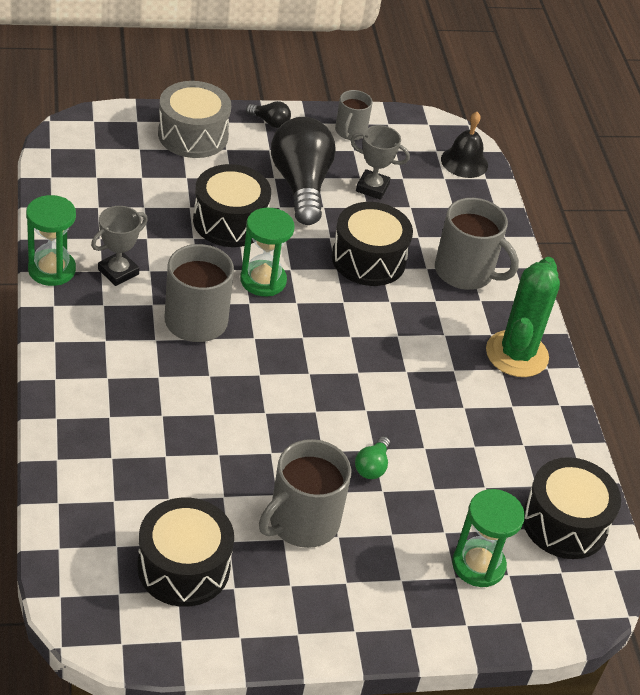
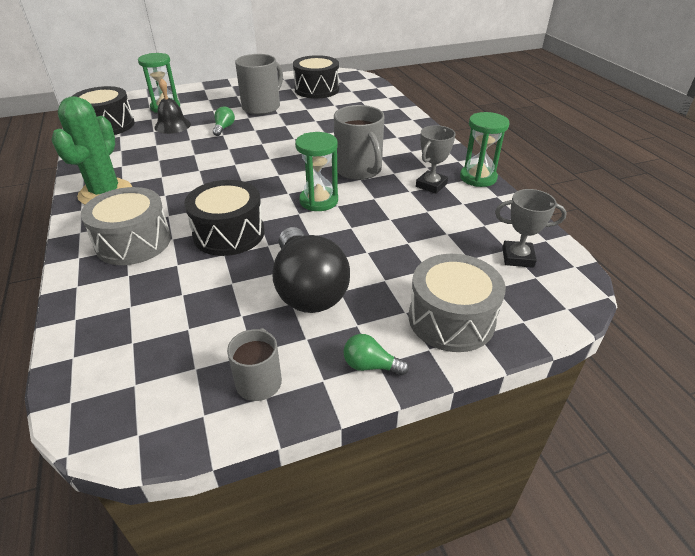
camera: 175 degrees right, 5 degrees down
black drum [193,164,271,247] -> none
black light bulb [246,101,291,128] -> green light bulb [343,334,409,375]
grey trophy [350,125,410,200] -> grey trophy moved to [495,189,567,268]
grey mug [435,198,519,290] -> grey drum [81,187,171,265]
black bell [441,112,488,178] -> black bell moved to [154,78,191,134]

